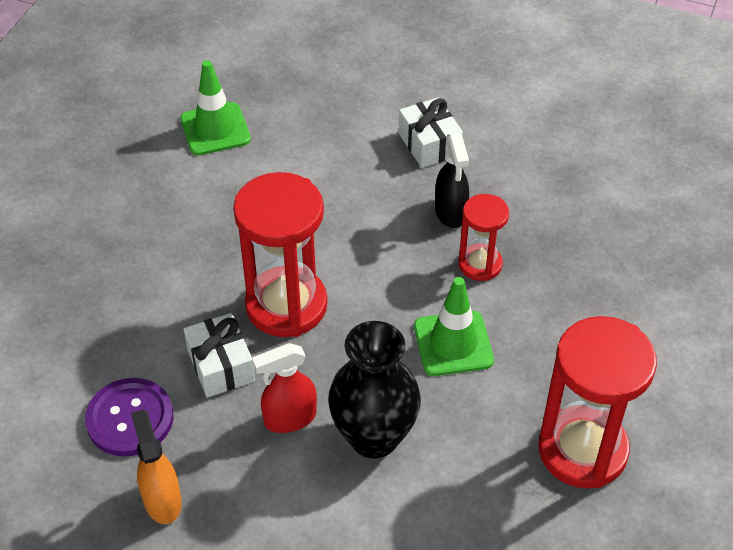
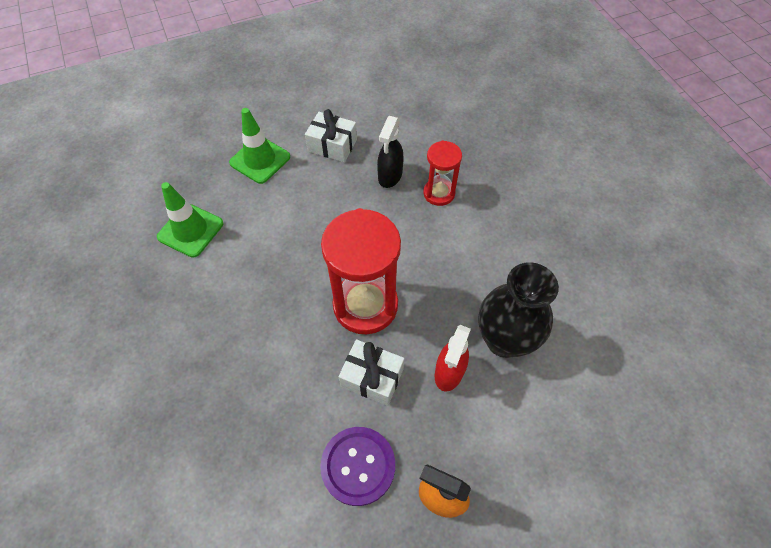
camera: 45 degrees left, 10 degrees up
green traffic cone [414,277,494,376] -> green traffic cone moved to [229,108,290,184]
black spray bottle [435,133,469,228] -> black spray bottle turned 75 degrees clockwise [377,116,404,188]
red hourglass [538,316,657,488] -> none

